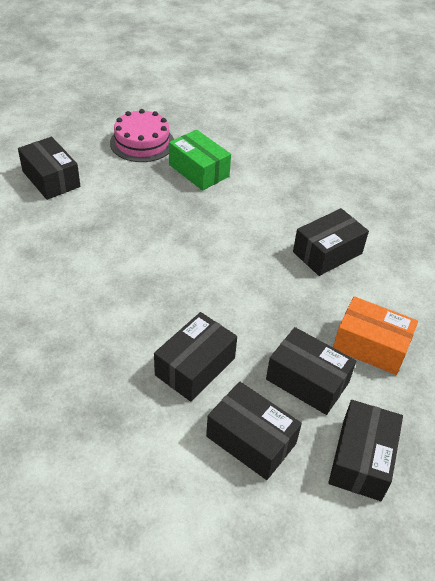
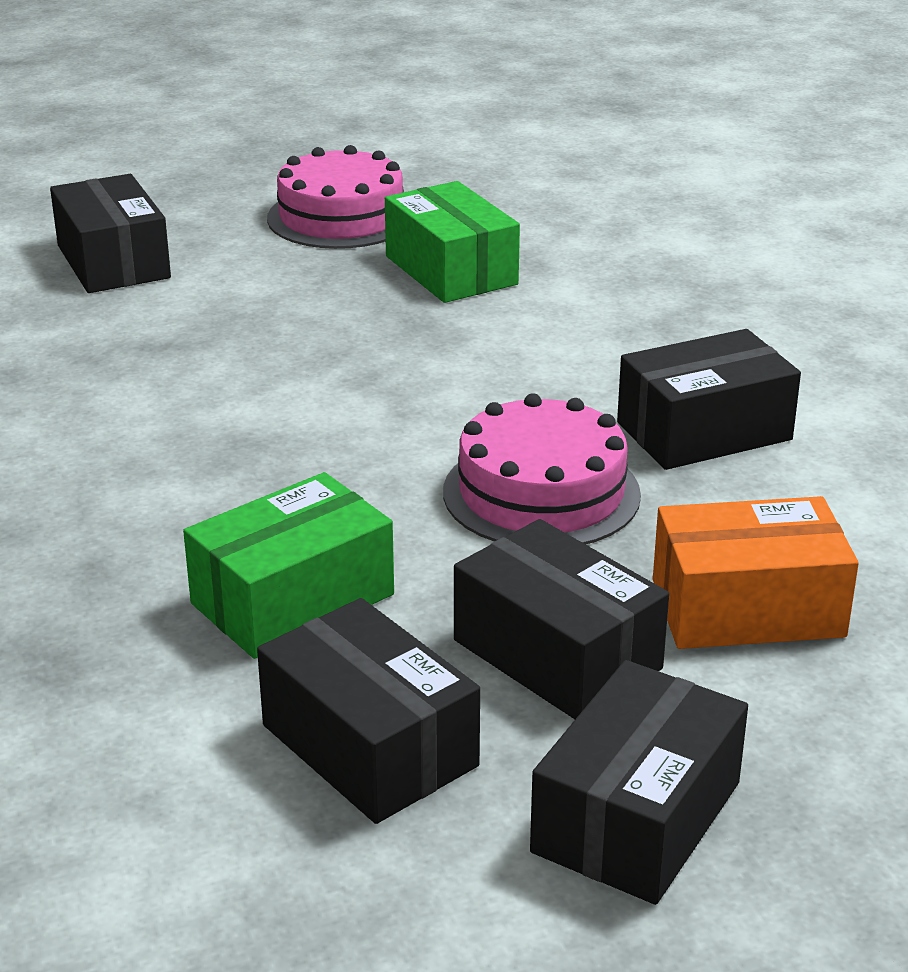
camera: 15 degrees right, 15 degrees down
black box [154,312,237,402] -> green box [183,472,394,659]
orange box [333,296,418,375] -> orange box turned 45 degrees counterclockwise [653,496,859,649]
none -> pink cake [443,393,641,544]

